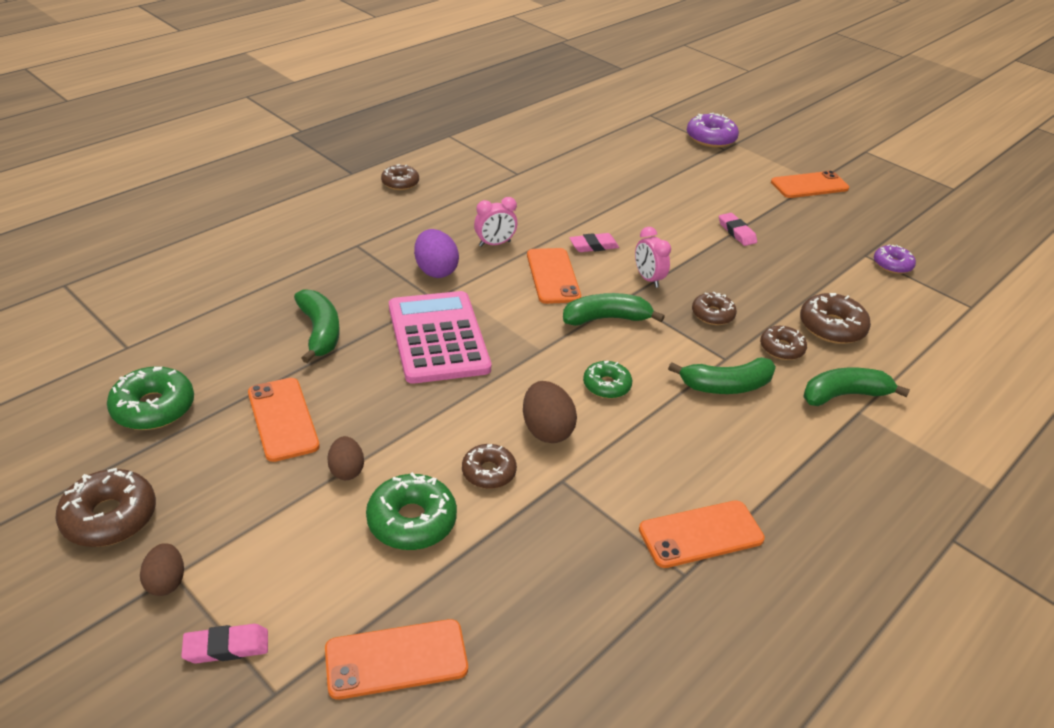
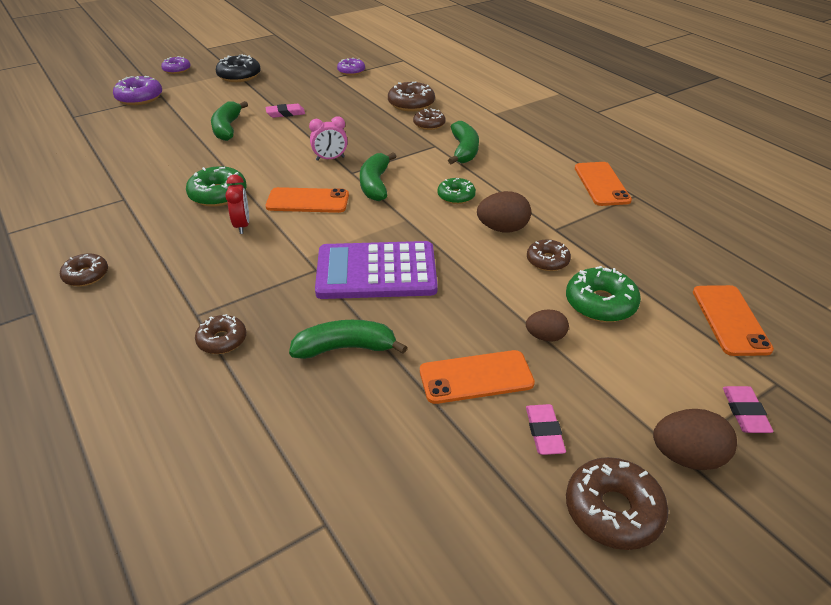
camera: 75 degrees left, 0 degrees up
green donut [107,366,194,430] -> green donut moved to [186,166,247,207]
brown egg [140,543,184,596] -> brown egg [653,409,737,470], size x1.54
pink calculator [389,291,491,384] -> purple calculator [315,241,438,299]
purple egg [414,229,459,278] -> none
pink clock [474,197,517,247] -> red clock [225,174,249,234]
pink eraser [569,233,619,252] -> pink eraser moved to [526,404,566,455]
brown donut [692,292,737,325] -> brown donut moved to [195,314,246,354]
orange phone [771,171,849,198] -> black donut [216,54,261,82]
green banana [803,367,910,406] -> green banana moved to [211,101,248,141]
none -> purple donut [161,56,191,74]

